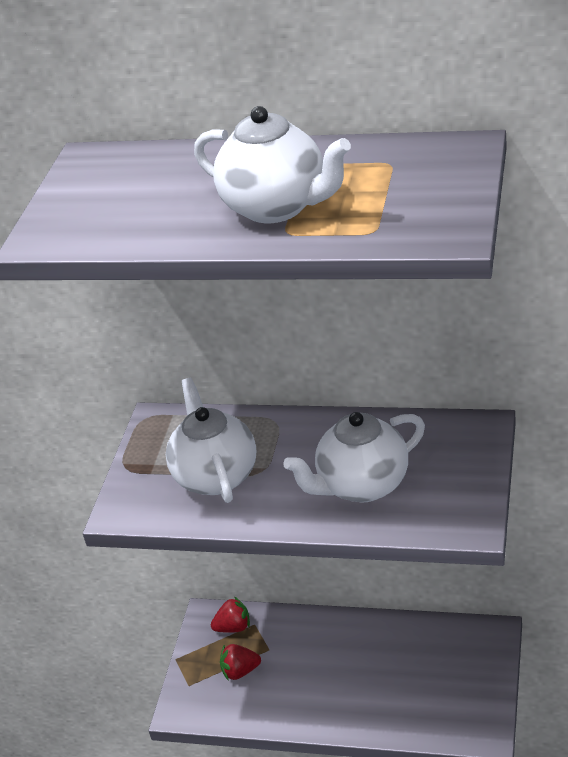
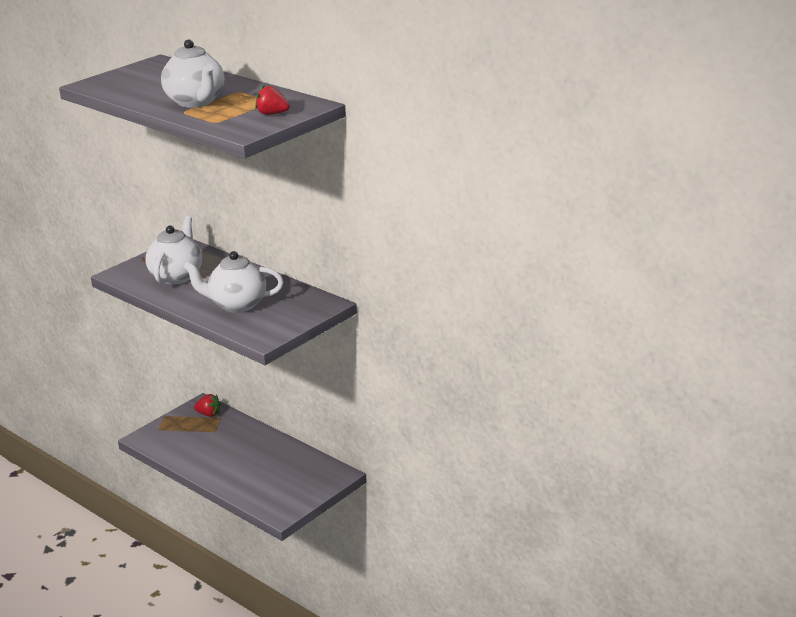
camera: 25 degrees right, 10 degrees down
red strawberry [220,644,261,681] -> red strawberry moved to [255,85,290,115]

